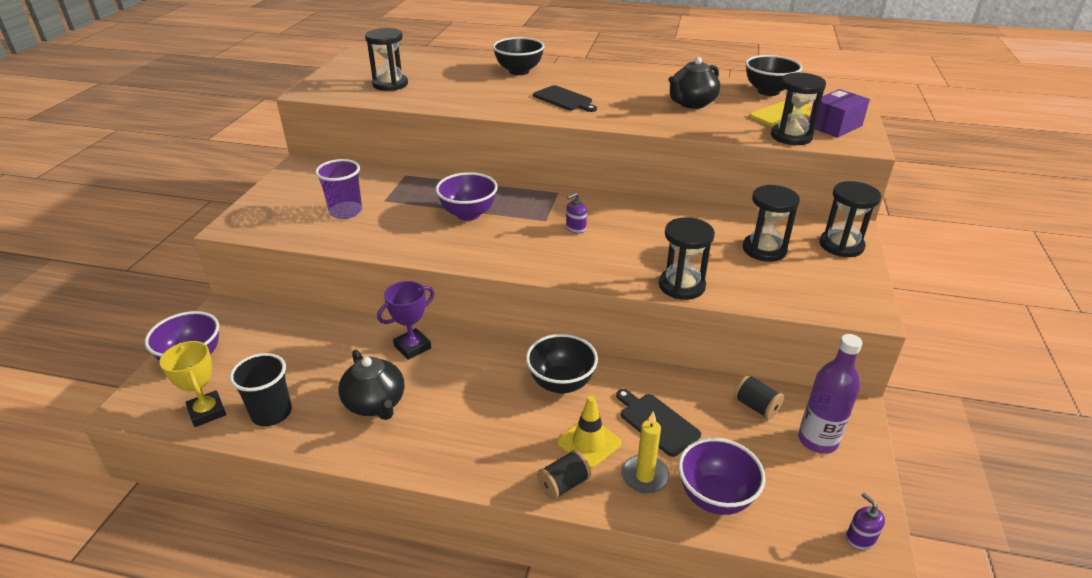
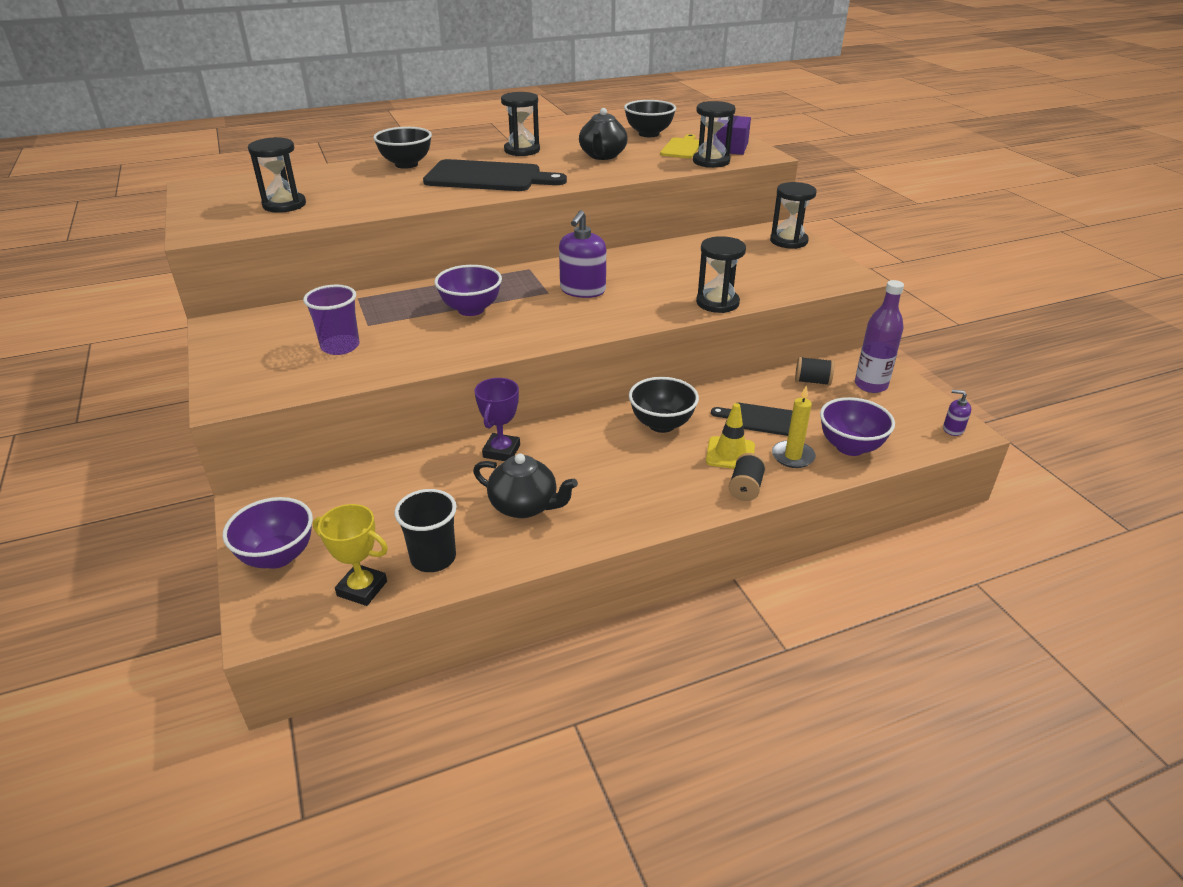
camera: 35 degrees left, 0 degrees up
black cutting board [533,85,597,112] -> black cutting board [423,159,567,191], size x1.83
purple soap dispenser [566,193,587,234] -> purple soap dispenser [559,210,606,298], size x2.02
black hourglass [743,185,800,262] -> black hourglass moved to [501,92,540,156]

